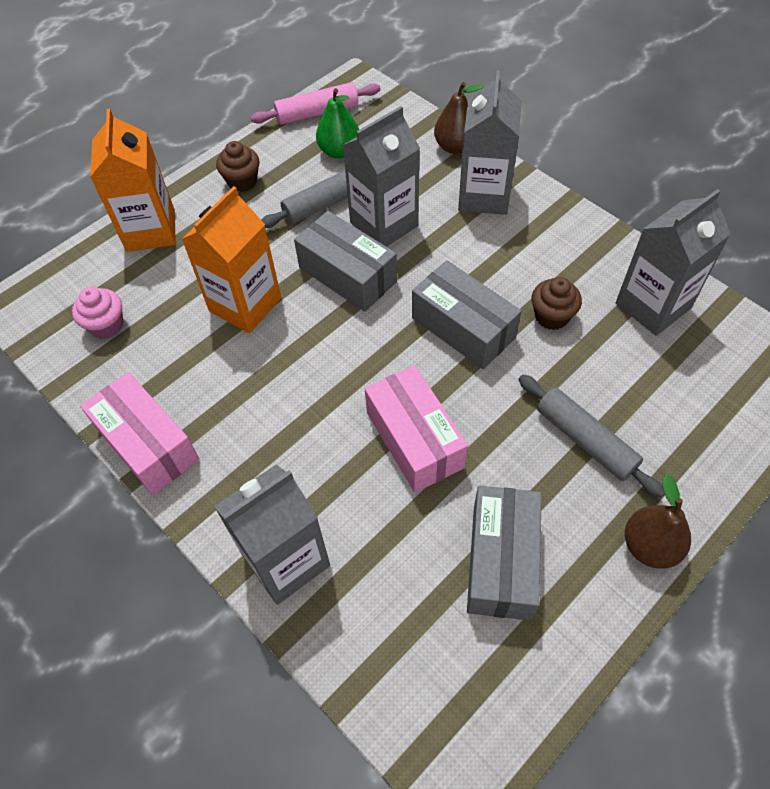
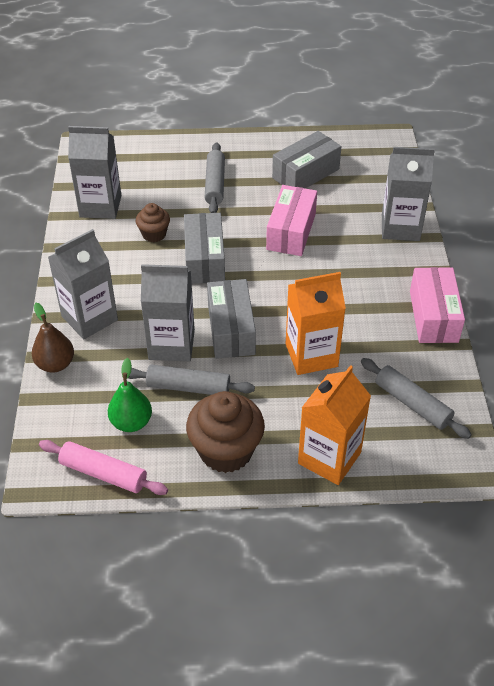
camera: 140 degrees left, 10 degrees down
pink cupcake [72,287,123,339] -> grey rolling pin [361,358,472,439]
brown cupcake [216,141,260,192] -> brown cupcake [186,391,265,473], size x1.81
brown pear [625,474,691,569] -> none

